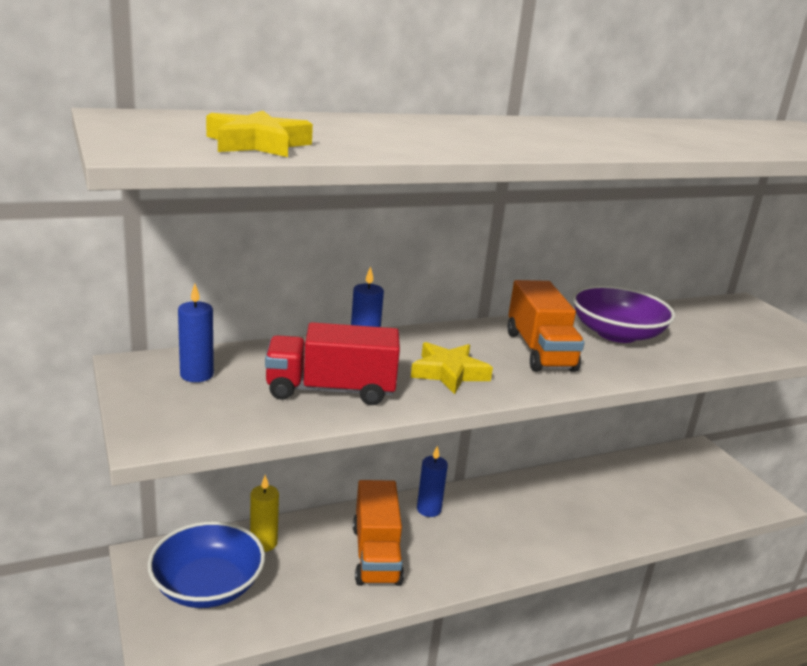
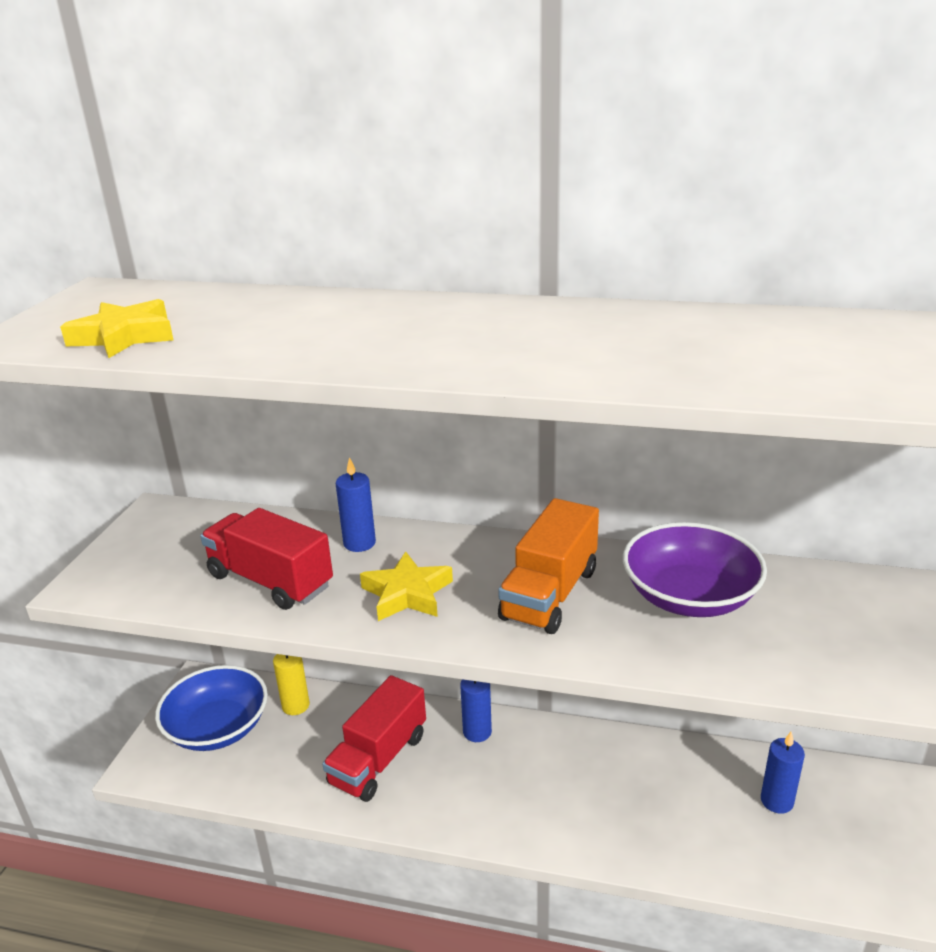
camera: 40 degrees right, 5 degrees up
blue candle [178,284,214,382] -> blue candle moved to [761,732,805,814]
orange truck [353,480,404,586] -> red truck [322,675,426,802]

